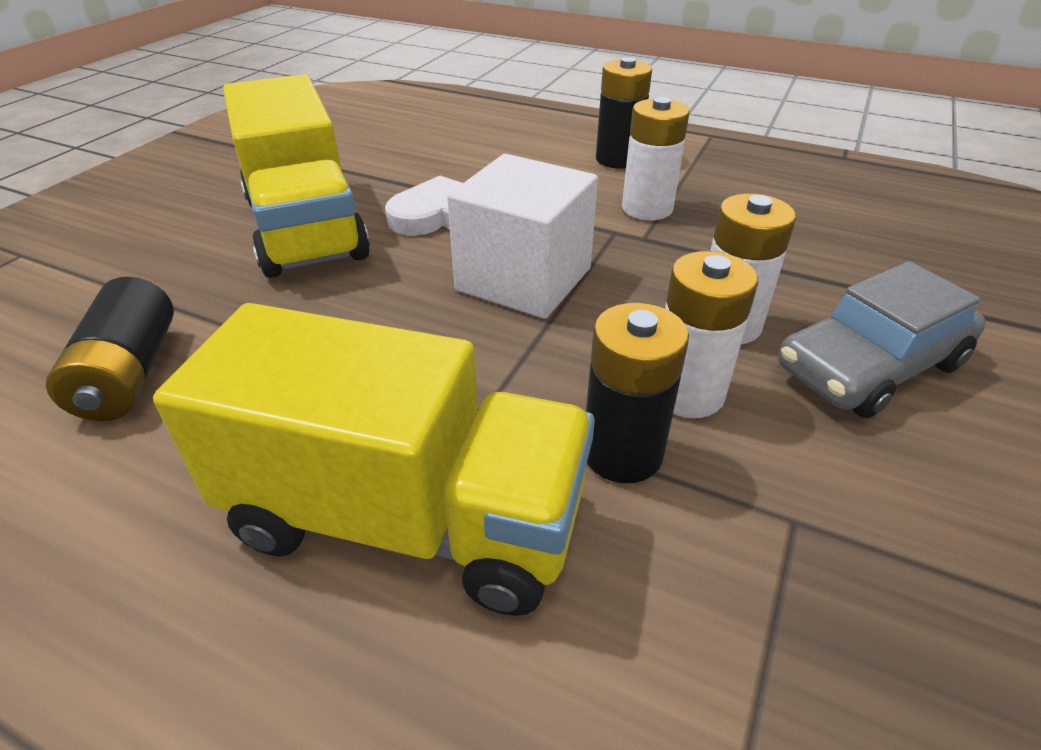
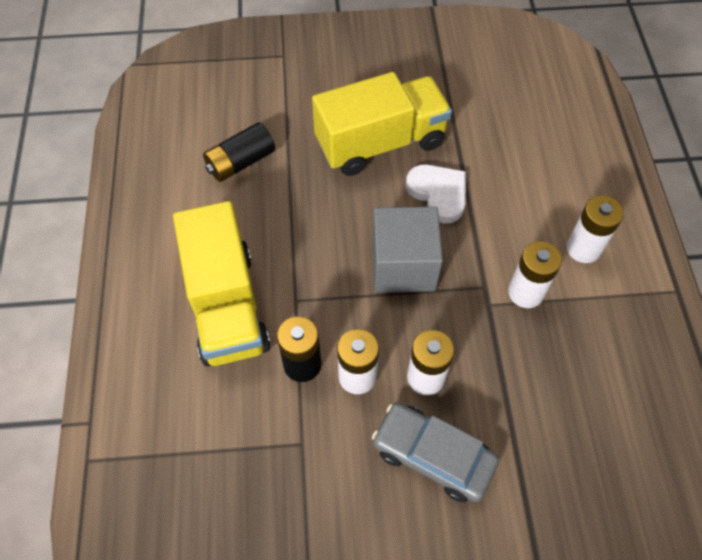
camera: 60 degrees right, 20 degrees up
yellow truck [223,74,370,278] -> yellow truck turned 150 degrees counterclockwise [312,72,452,176]
white cube [447,154,598,319] -> grey cube [372,207,443,292]
black battery [596,57,652,169] -> white battery [566,196,624,263]

